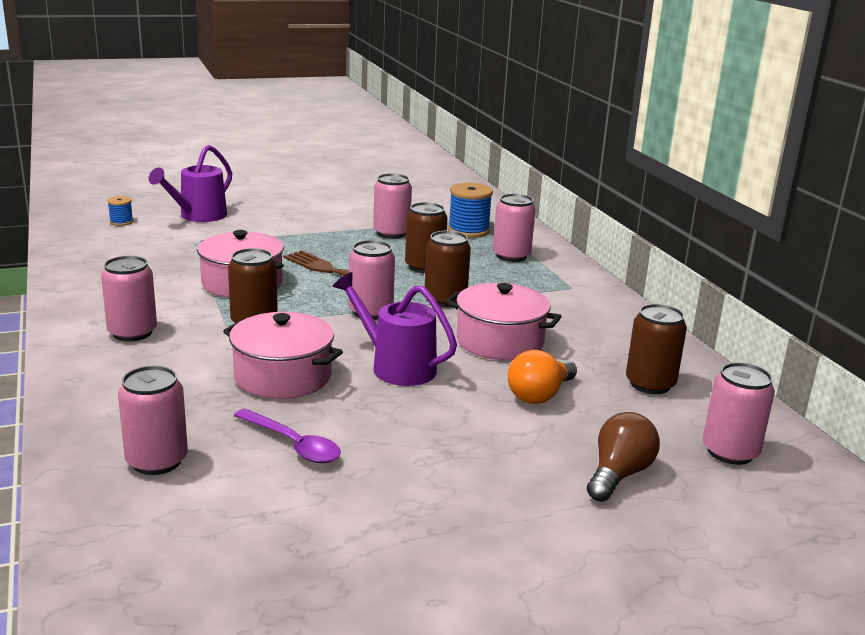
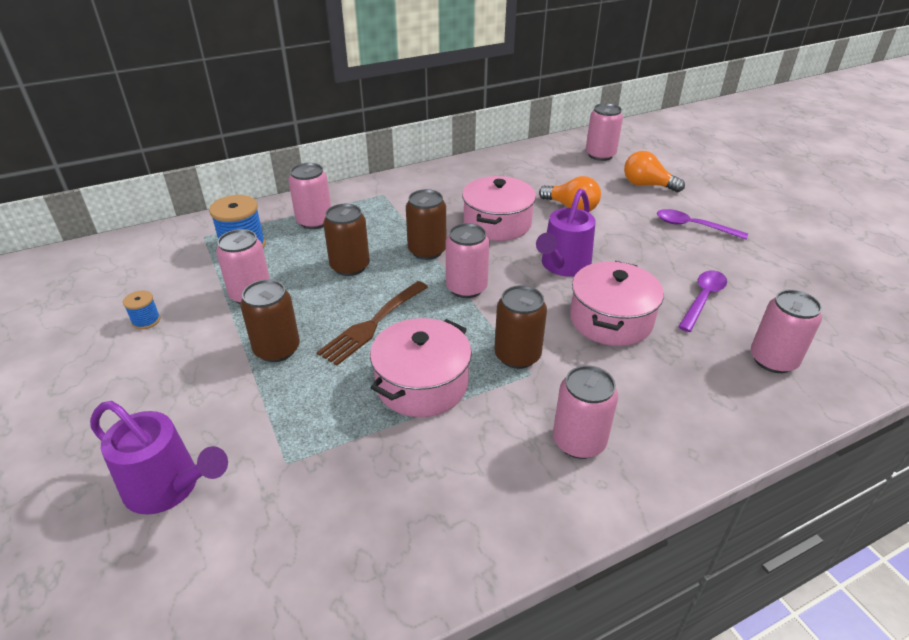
camera: 95 degrees left, 15 degrees up
blue spool [107,196,133,226] -> blue spool moved to [123,291,160,330]
brown light bulb [587,412,660,502] -> orange light bulb [624,151,685,192]
brown can [626,304,687,394] -> brown can moved to [240,279,300,362]
none -> purple spoon [657,209,748,240]

